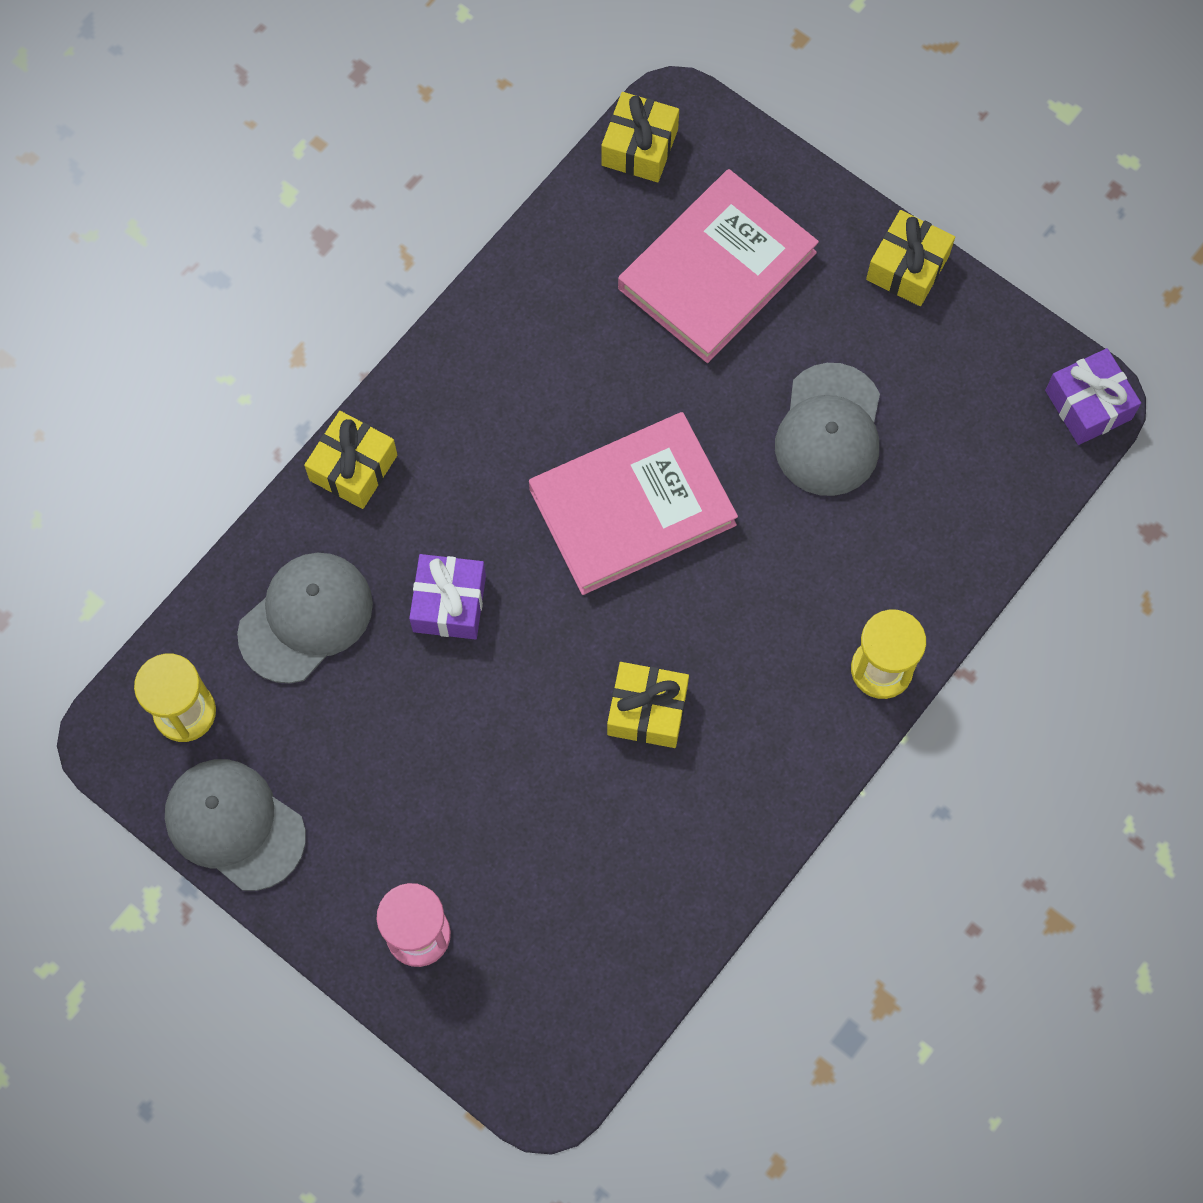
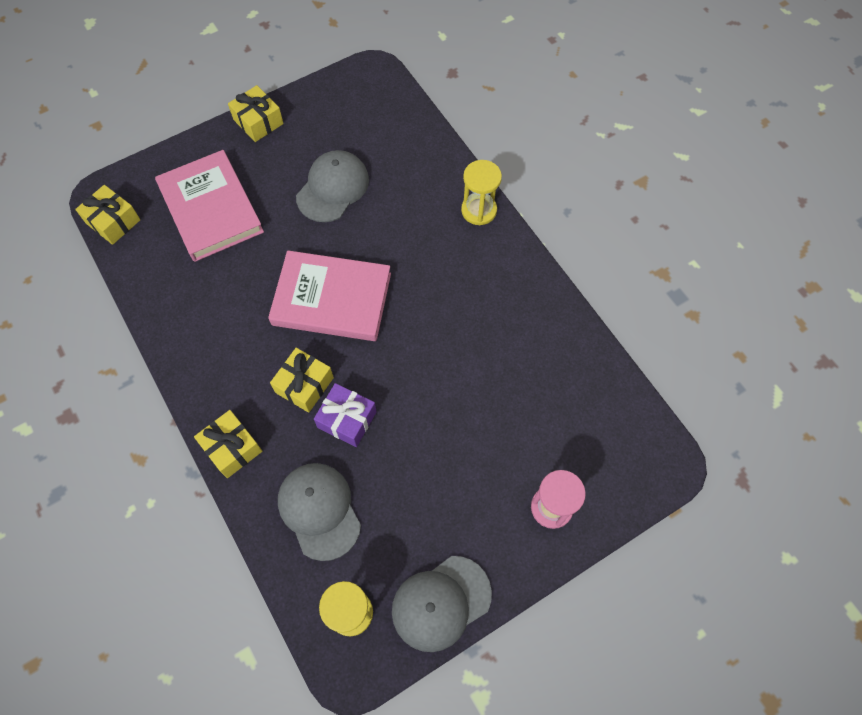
camera: 70 degrees left, 5 degrees down
pink book [529,412,738,595] -> pink book turned 75 degrees counterclockwise [268,250,391,341]
yellow gift [607,662,689,748] -> yellow gift moved to [270,348,334,413]
grey cap [775,363,880,496] -> grey cap turned 90 degrees counterclockwise [296,150,369,222]
purple gift [1045,348,1141,445] -> none

